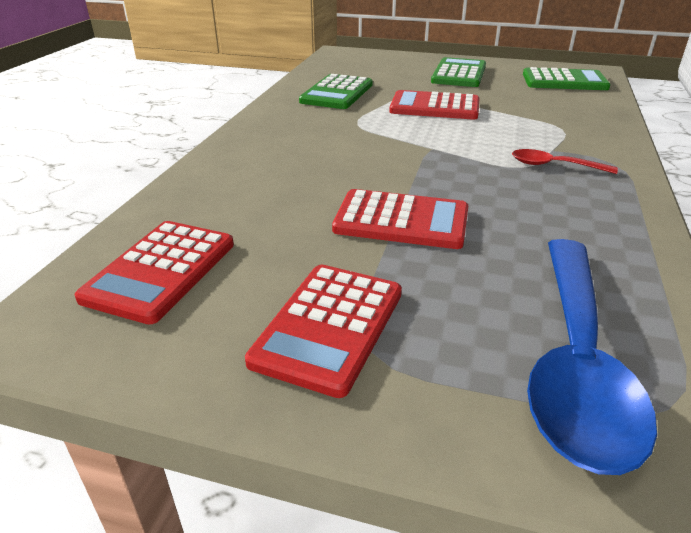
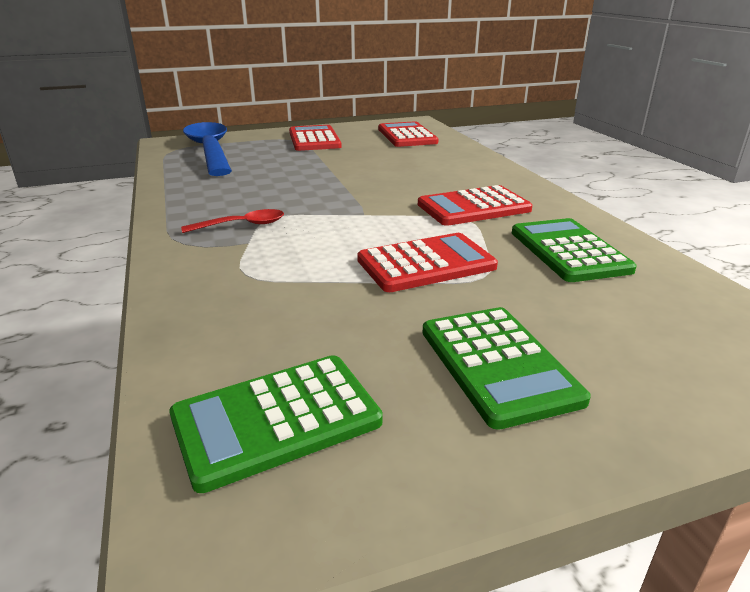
camera: 145 degrees right, 5 degrees down
red calculator [332,189,468,249] -> red calculator moved to [418,185,532,226]

